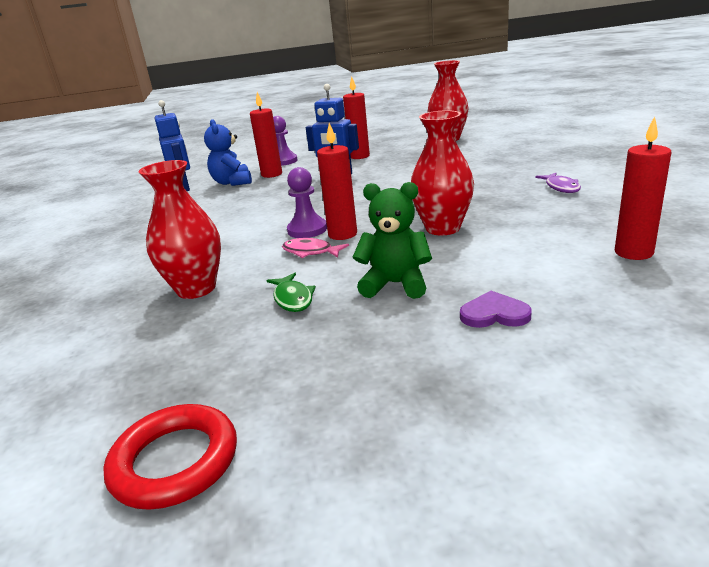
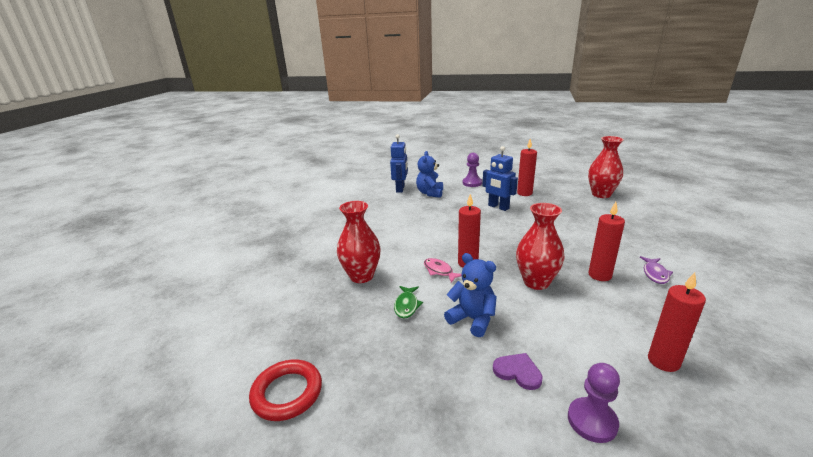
camera: 25 degrees right, 0 degrees up
red candle [250,92,282,178] -> red candle moved to [588,202,625,281]
purple pawn [287,167,327,238] -> purple pawn moved to [568,363,620,443]
green teddy bear [353,182,432,299] -> blue teddy bear [444,253,497,337]

